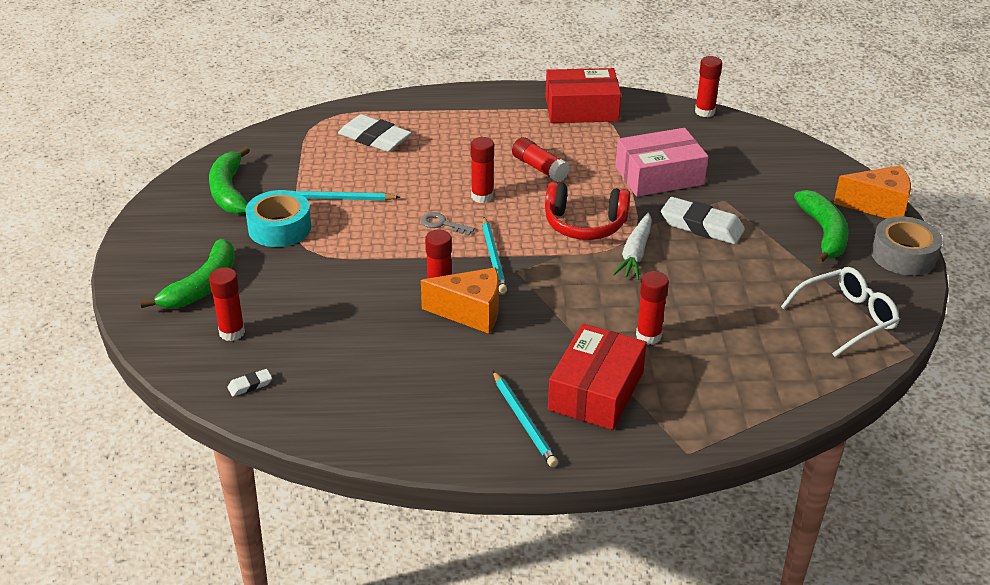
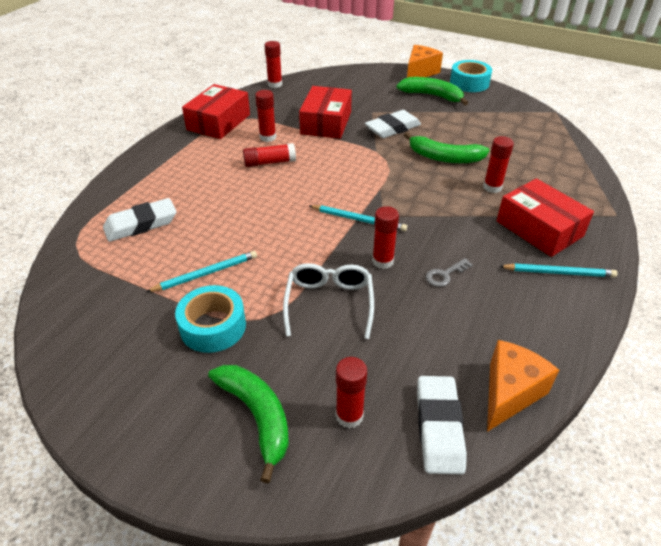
camera: 60 degrees left, 5 degrees up
green banana [209,146,250,214] -> green banana moved to [404,132,490,163]
white eraser [227,369,272,397] -> white eraser [417,376,467,474], size x2.22
turquoise pencil [288,190,400,201] -> turquoise pencil turned 150 degrees counterclockwise [146,251,257,292]
grey key [421,212,475,236] -> grey key moved to [426,258,473,287]
orange cheese [421,268,499,334] -> orange cheese moved to [487,340,559,432]
red glue stick [471,137,494,203] -> red glue stick moved to [255,90,276,142]
red headphones [545,182,630,240] -> none
white carrot [613,213,652,280] -> none
pink box [615,128,708,197] -> red box [299,86,352,139]
white glasses [781,267,900,357] -> white glasses moved to [283,263,374,339]
grey tape [871,216,943,276] -> turquoise tape [450,60,492,92]

